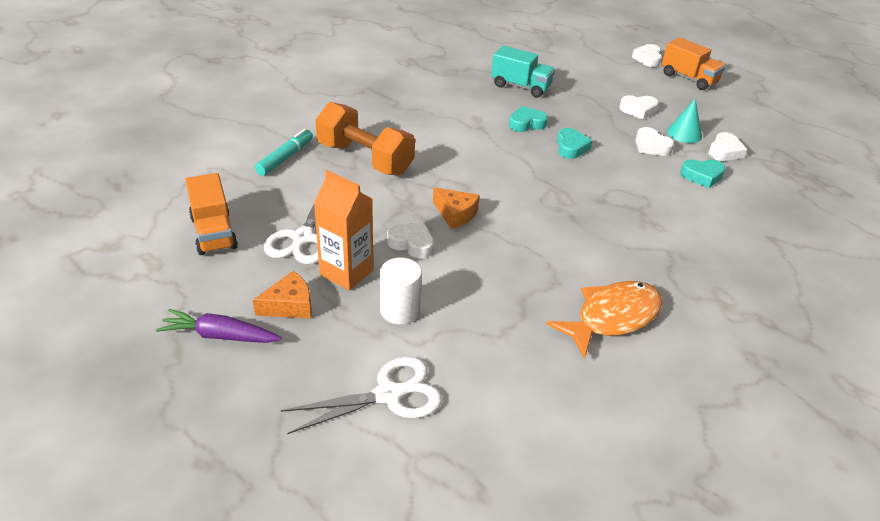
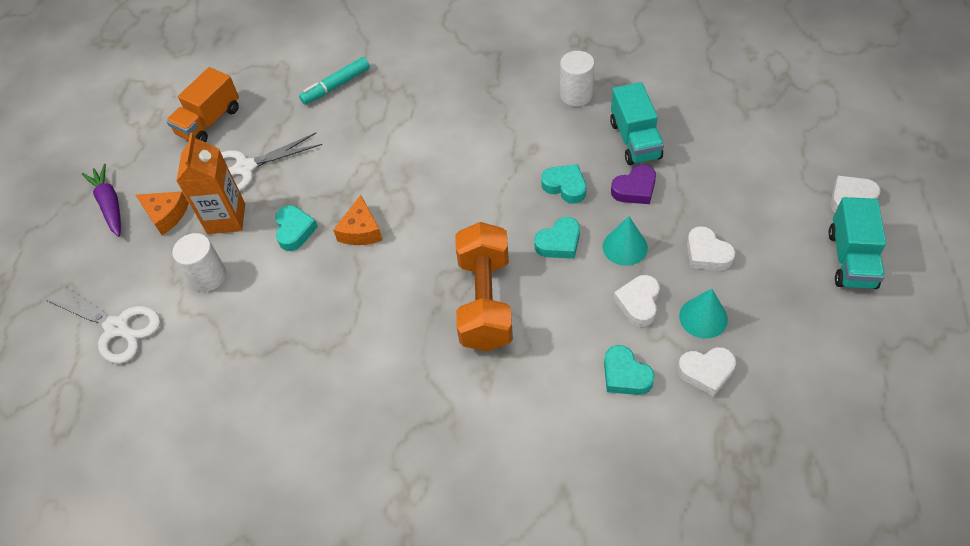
camera: 60 degrees right, 15 degrees up
turquoise marker [255,129,313,176] -> turquoise marker turned 150 degrees clockwise [299,57,370,105]
orange dumbbell [316,102,415,175] -> orange dumbbell moved to [456,222,513,351]
white heart [387,222,434,258] -> turquoise heart [275,206,318,251]
orange fish [546,281,663,359] -> none
orange truck [662,37,726,90] -> turquoise truck [828,197,886,289]
none -> white cylinder [560,51,595,106]
none -> turquoise cone [603,216,648,266]
none -> purple heart [611,165,656,204]

